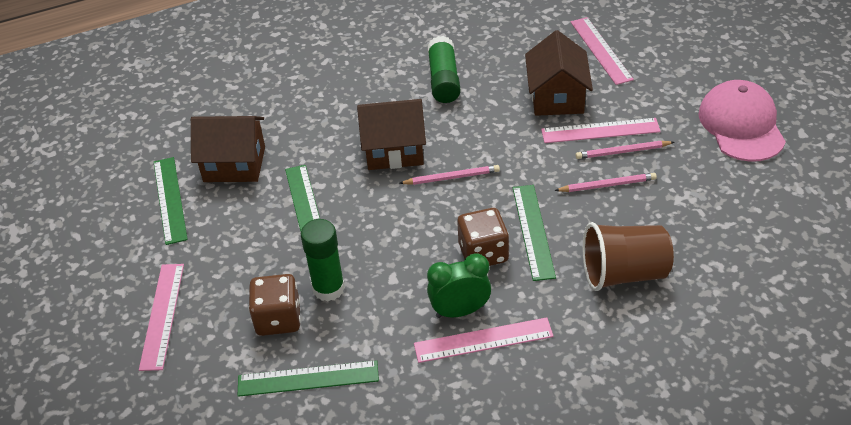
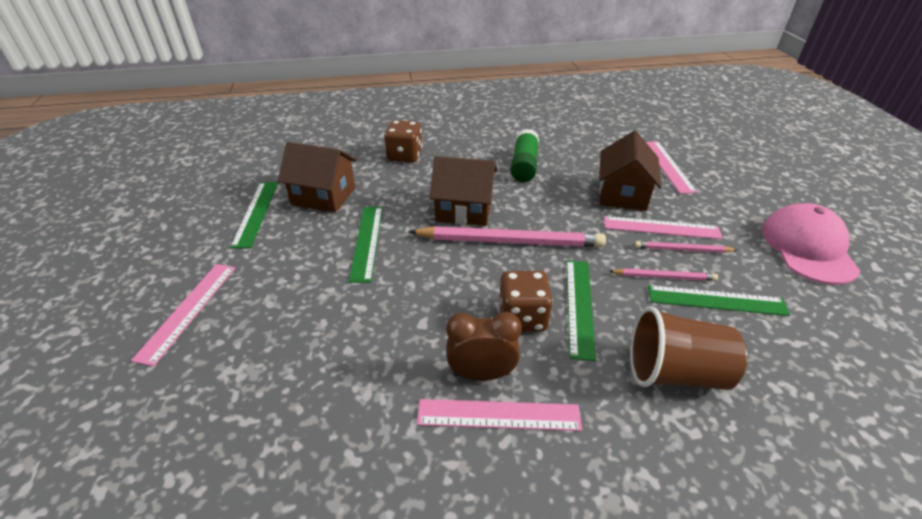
camera: 10 degrees right, 5 degrees down
green ruler [238,360,379,397] -> green ruler moved to [648,285,790,316]
brown dice [249,274,301,336] -> brown dice moved to [384,120,422,162]
green glue stick [301,219,345,301] -> none
pink pencil [399,165,500,185] -> pink pencil [408,226,606,247], size x1.98
green clock [427,253,491,318] -> brown clock [446,312,522,381]

